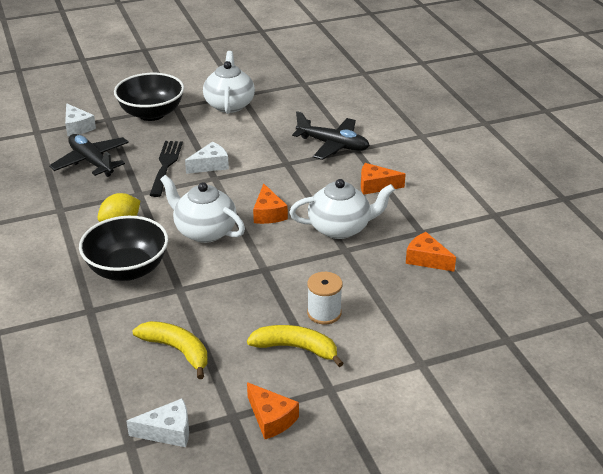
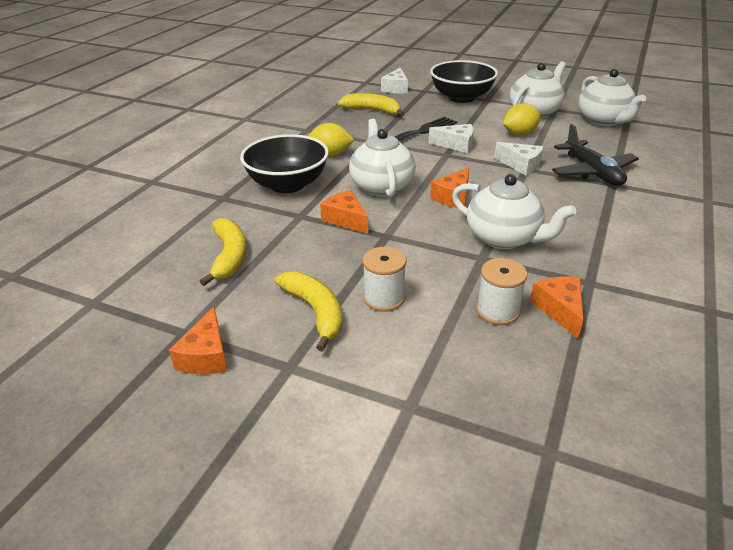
camera: 45 degrees right, 0 degrees up
black plane [49,134,129,177] -> yellow banana [338,93,404,116]
white cheese [126,399,189,447] -> white cheese moved to [494,142,543,176]
orange cheese [361,163,406,195] -> orange cheese moved to [320,190,368,234]
none -> white spool [476,258,527,325]
none -> yellow lemon [503,103,540,135]
none -> white teapot [578,69,646,126]

